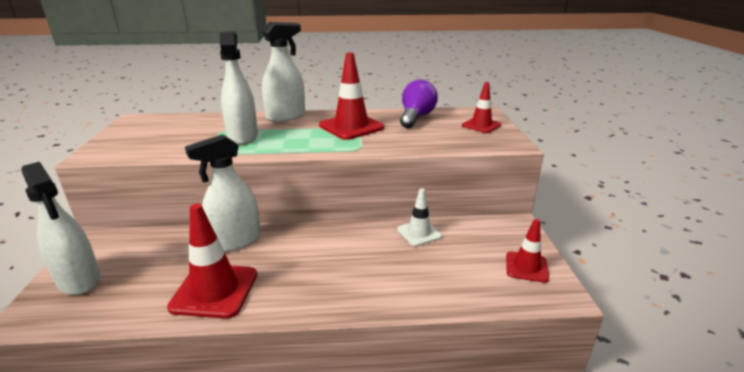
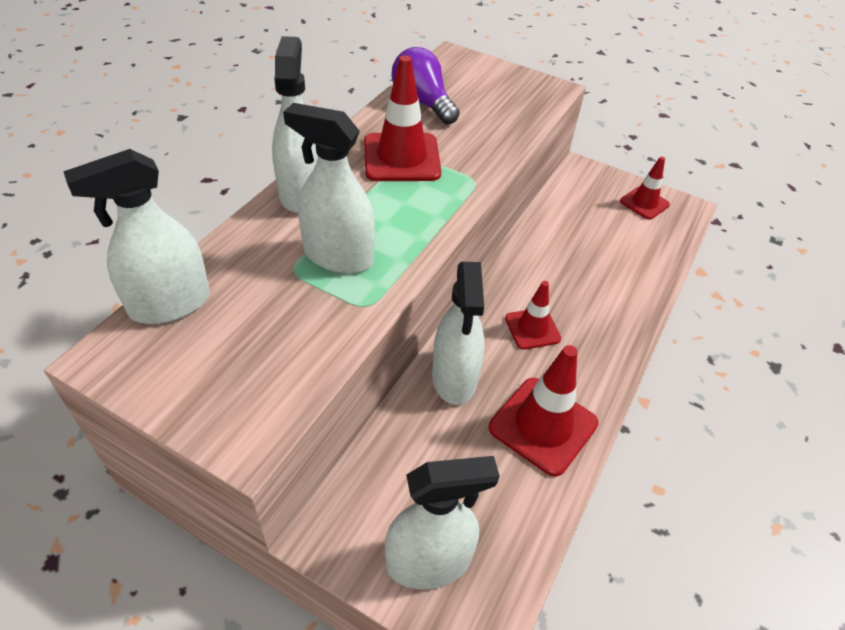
camera: 60 degrees left, 20 degrees up
white traffic cone [397,188,442,246] -> none
red traffic cone [462,82,501,133] -> red traffic cone moved to [505,281,561,350]
none -> white spray bottle [63,149,210,324]

